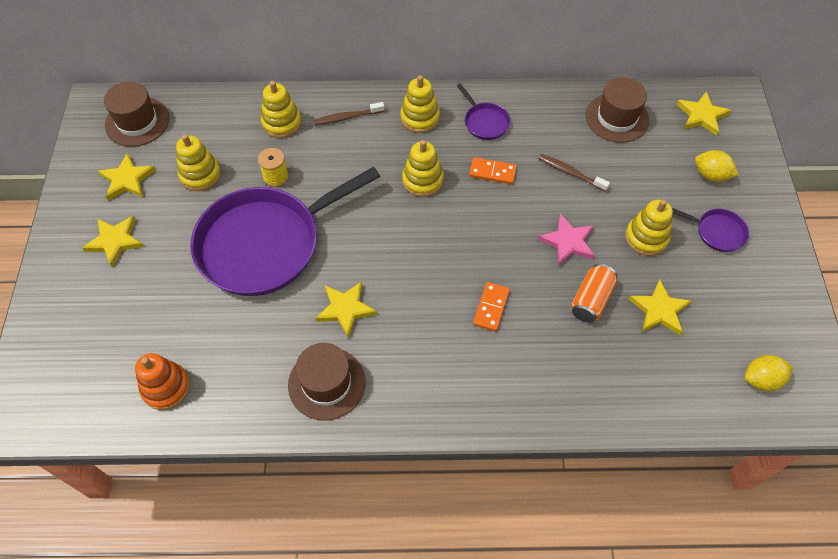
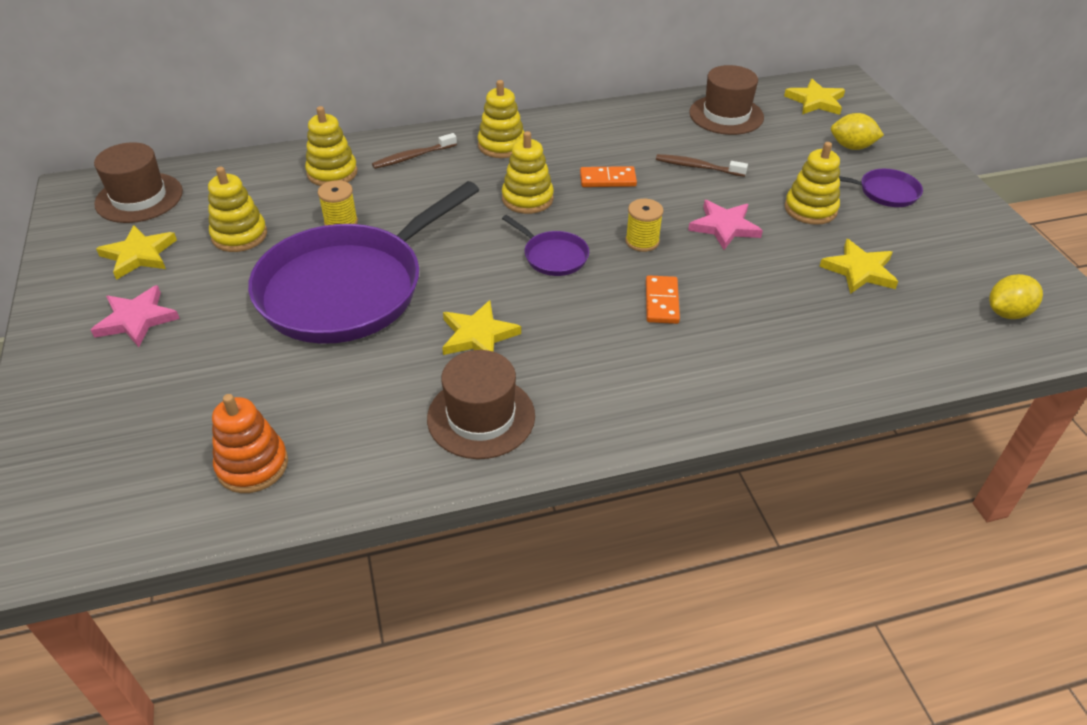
camera: 15 degrees left, 15 degrees down
yellow star [82,216,144,268] -> pink star [91,285,180,347]
purple pan [457,84,511,140] -> purple pan moved to [502,215,589,276]
orange can [571,264,617,323] -> none
none -> yellow spool [625,199,664,252]

